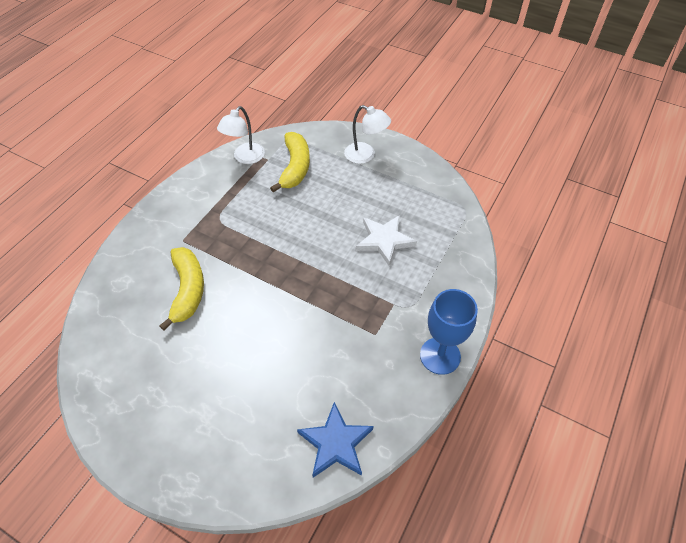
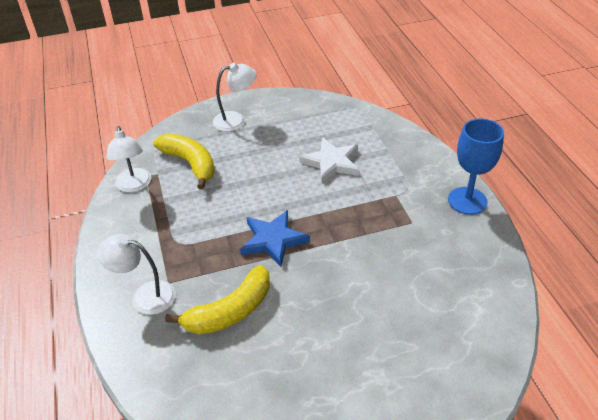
camera: 45 degrees left, 10 degrees down
yellow banana [159,247,204,331] -> yellow banana turned 105 degrees clockwise [165,265,270,334]
blue star [297,402,374,478] -> blue star moved to [240,210,310,267]
none -> white lamp [97,234,176,315]

